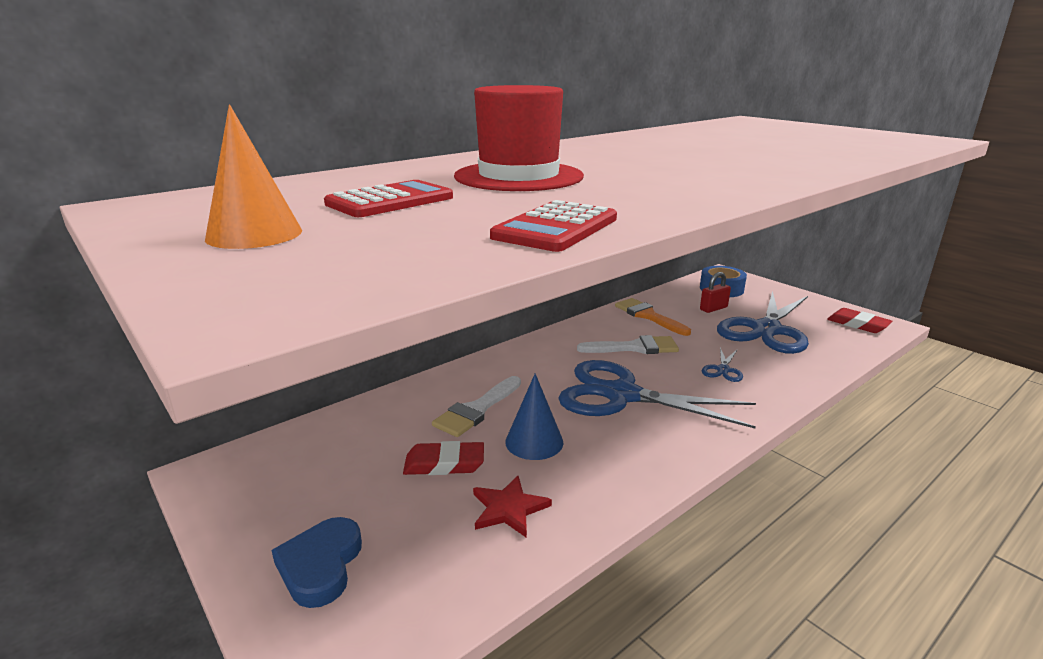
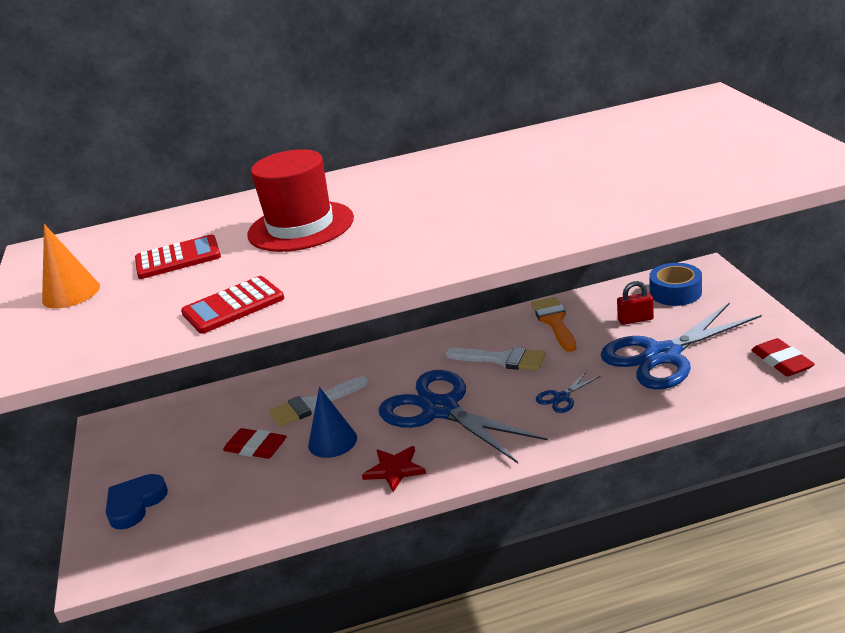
camera: 30 degrees right, 5 degrees up
red star [473,476,552,538] -> red star moved to [362,446,426,492]

